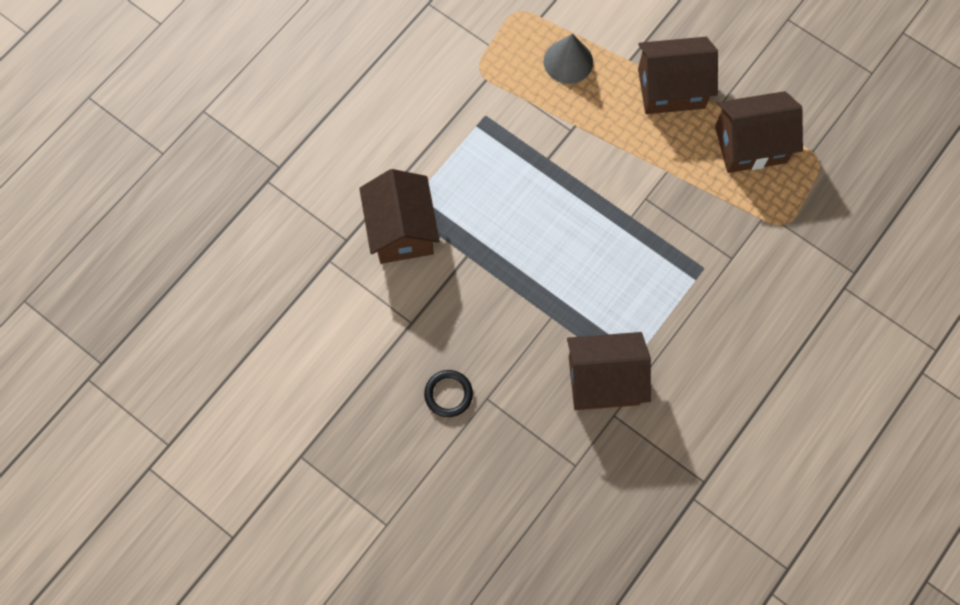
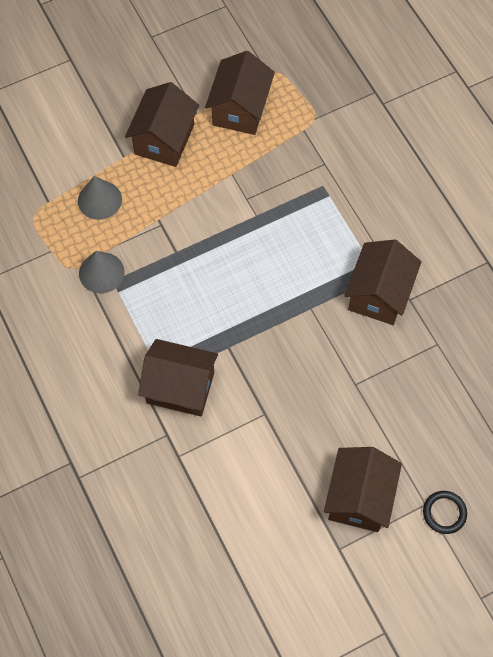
camera: 65 degrees left, 5 degrees down
black ring [424,370,473,417] -> black ring moved to [423,491,467,534]
none -> grey cone [79,251,124,293]
none -> brown house [324,447,402,532]

